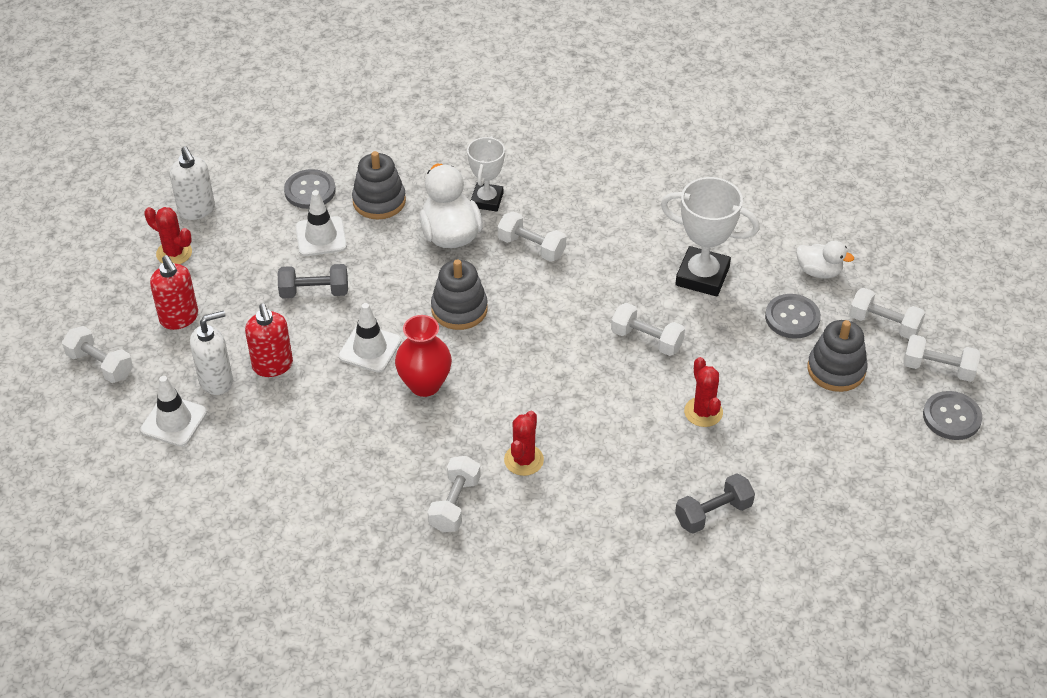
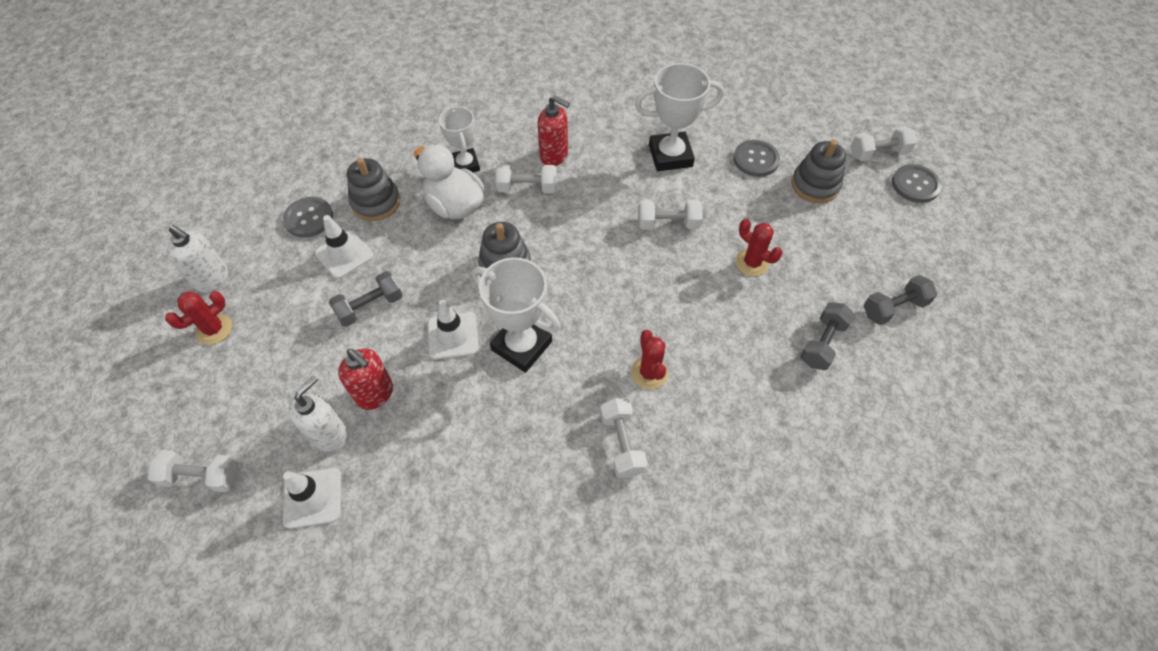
camera: 30 degrees left, 10 degrees up
red cactus [144,207,192,264] -> red cactus turned 45 degrees counterclockwise [165,291,232,345]
red soap dispenser [150,255,198,330] -> red soap dispenser moved to [538,95,570,166]
red vase [395,315,452,397] -> white trophy [472,257,560,373]
white duck [796,241,854,278] -> none
white dumbbell [849,288,925,339] -> none
none -> grey dumbbell [863,275,937,325]

